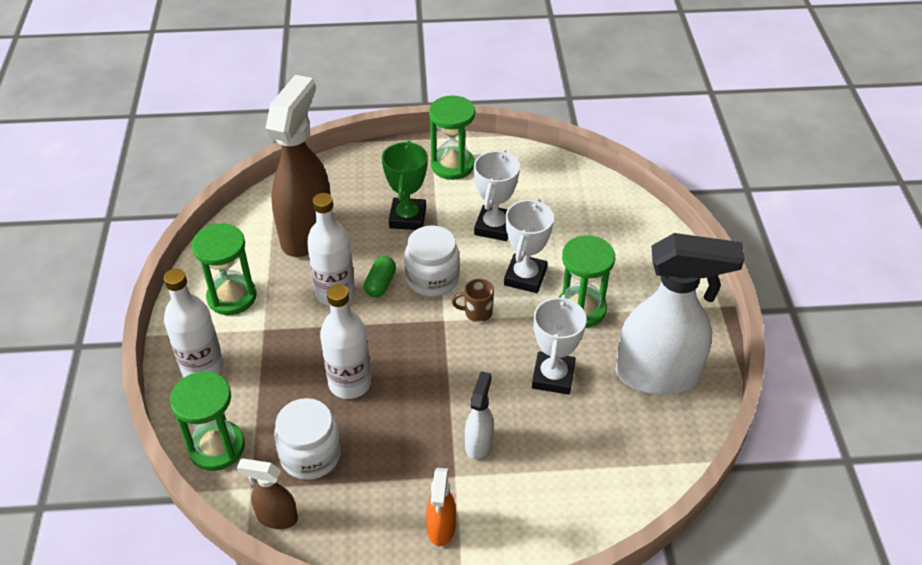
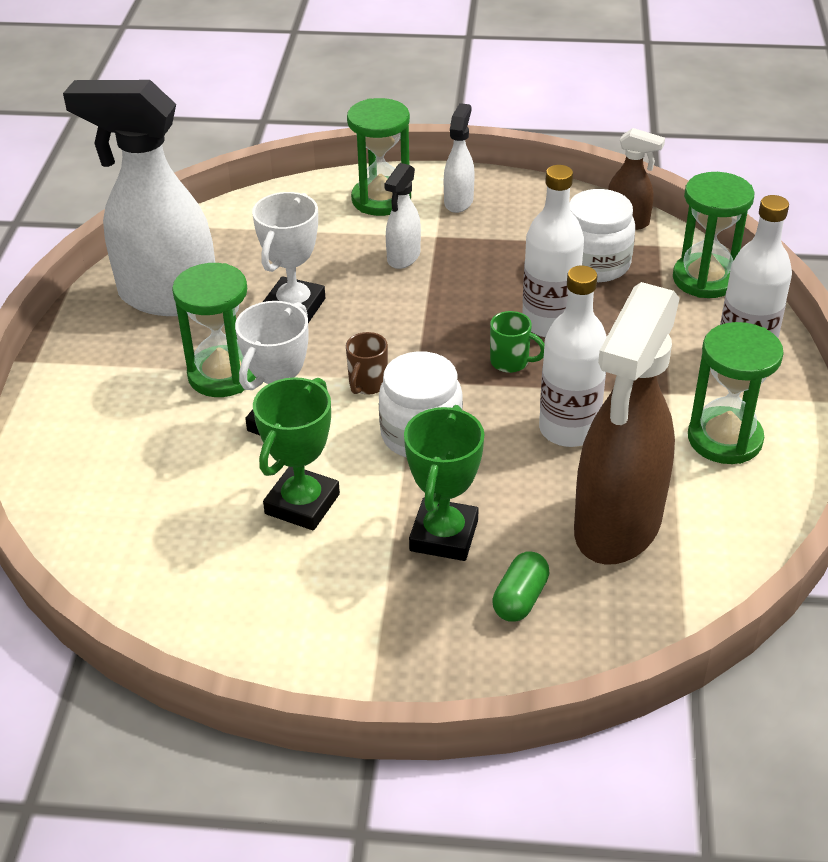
camera: 170 degrees left, 5 degrees down
green capsule [364,256,396,297] -> green capsule moved to [492,552,549,622]
orange spray bottle [426,468,456,546] -> white spray bottle [444,103,475,213]
green hourglass [429,95,475,180] -> green hourglass moved to [347,98,411,216]
brown mug [452,279,494,322] -> brown mug turned 105 degrees clockwise [346,332,388,395]
white trophy [474,150,520,241] -> green trophy [253,377,340,530]
none -> green mug [490,311,544,373]

